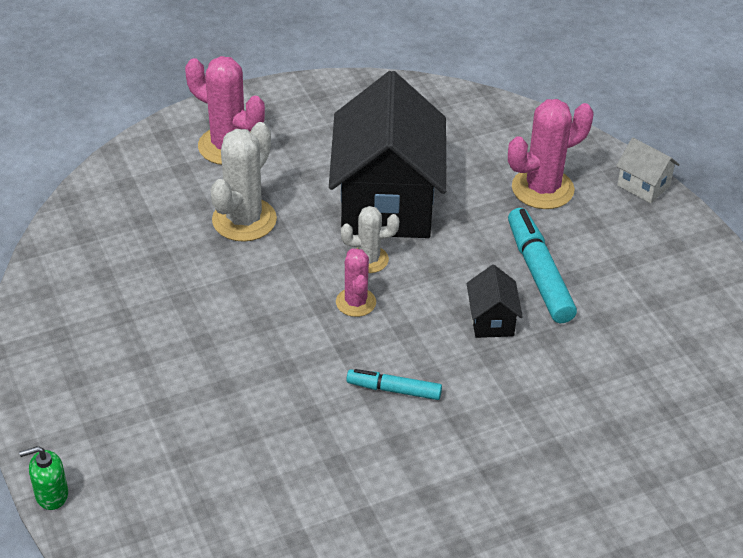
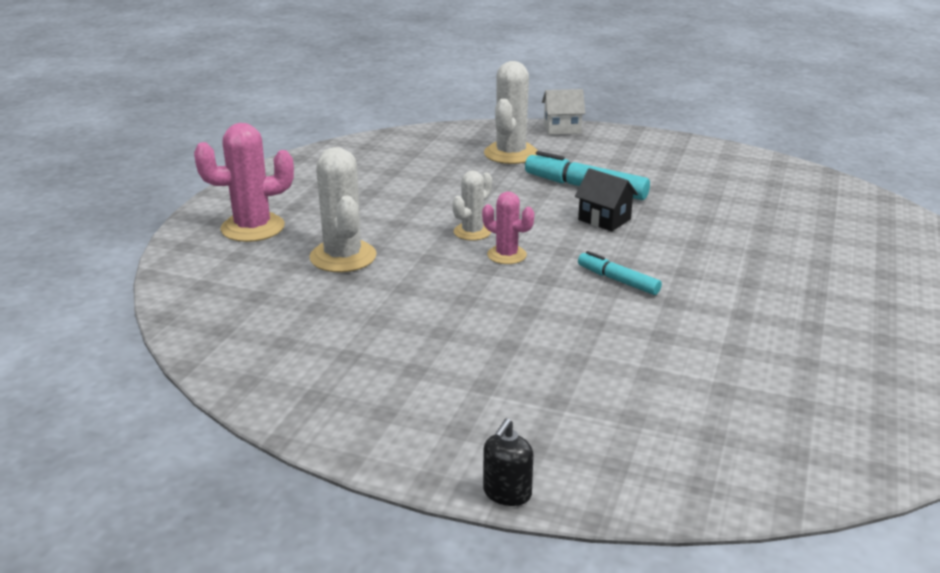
camera: 45 degrees left, 15 degrees down
green soap dispenser [19,446,68,510] -> black soap dispenser [483,418,534,506]
black house [329,71,447,238] -> none
turquoise marker [346,369,442,400] -> turquoise marker turned 75 degrees clockwise [578,251,662,295]
pink cactus [508,99,594,209] -> white cactus [484,61,538,164]

